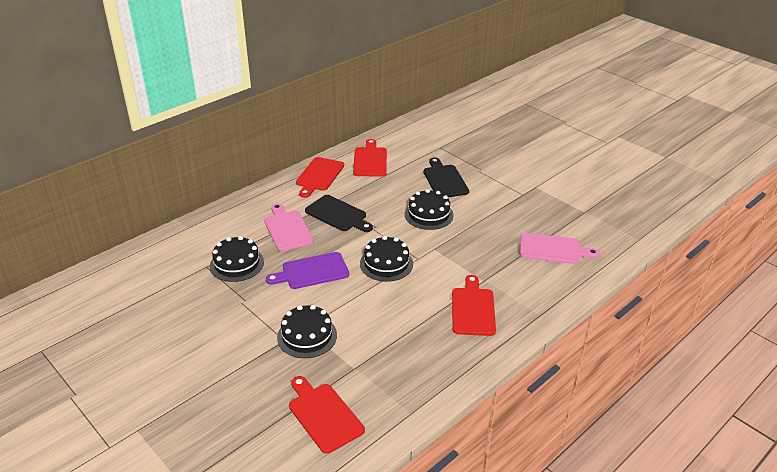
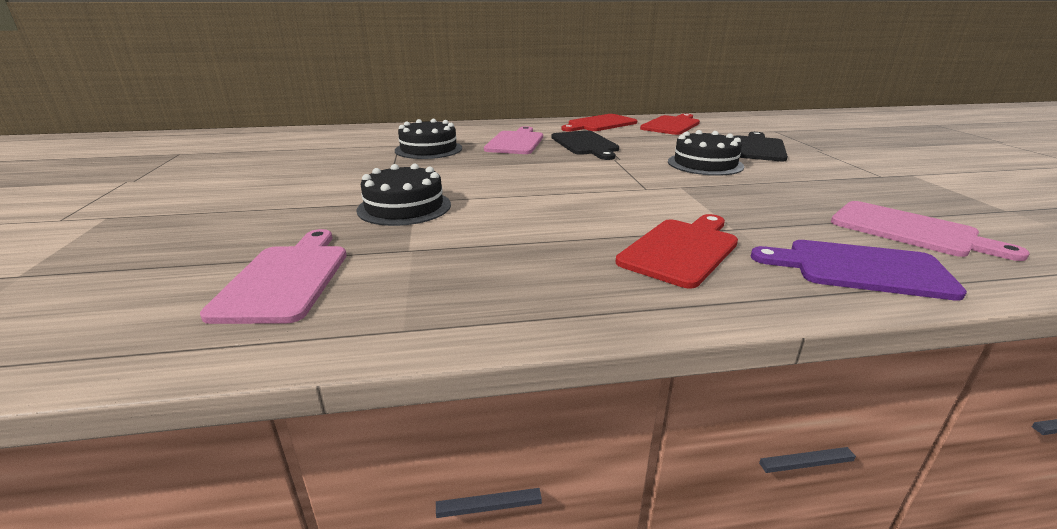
camera: 35 degrees right, 10 degrees down
purple cutting board [266,252,349,289] -> purple cutting board moved to [751,240,967,301]
red cutting board [289,376,365,454] -> pink cutting board [200,229,347,324]
black cake [360,236,413,282] -> none

